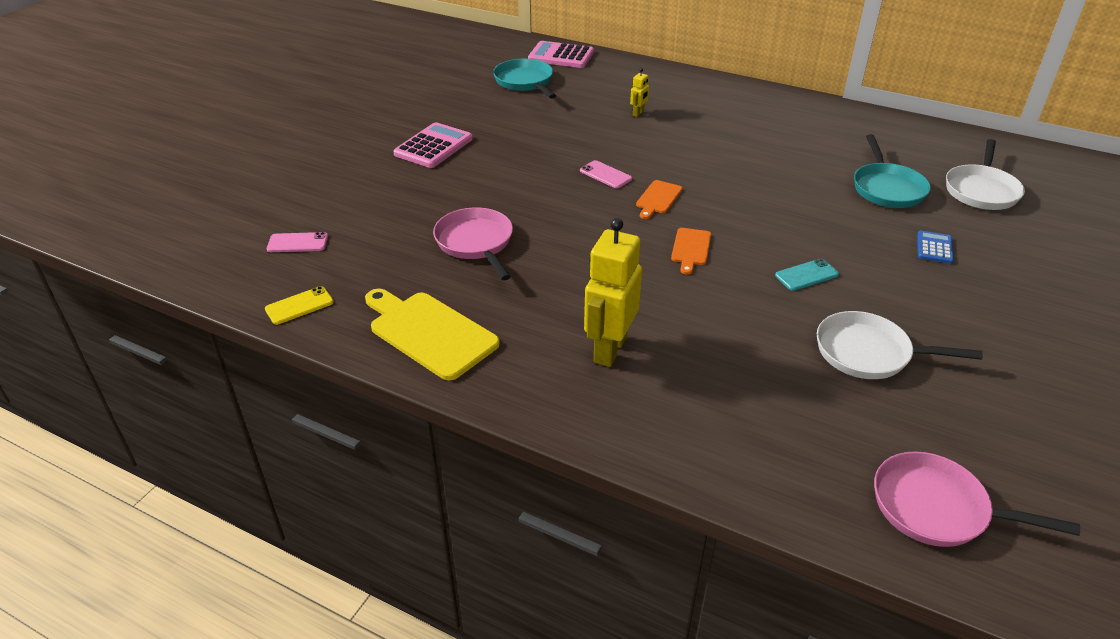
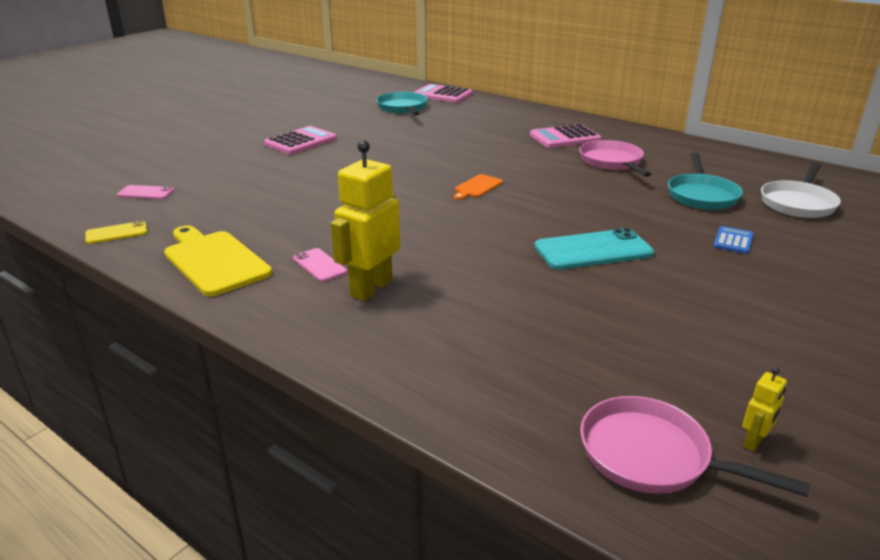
camera: 10 degrees right, 10 degrees down
pink pan [433,207,513,280] -> pink pan moved to [579,140,651,177]
pink phone [580,160,632,188] -> pink phone moved to [293,248,347,282]
yellow robot [630,68,649,117] -> yellow robot moved to [742,367,787,452]
orange cutting board [671,228,711,275] -> none
turquoise phone [775,258,839,291] -> turquoise phone [534,228,654,270], size x1.85
white pan [817,311,983,379] -> none
none -> pink calculator [530,124,601,148]

